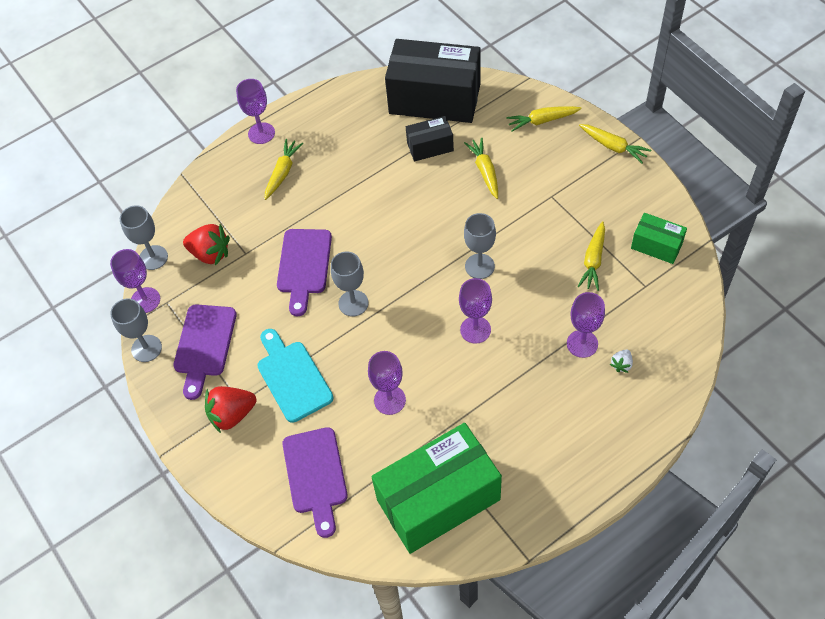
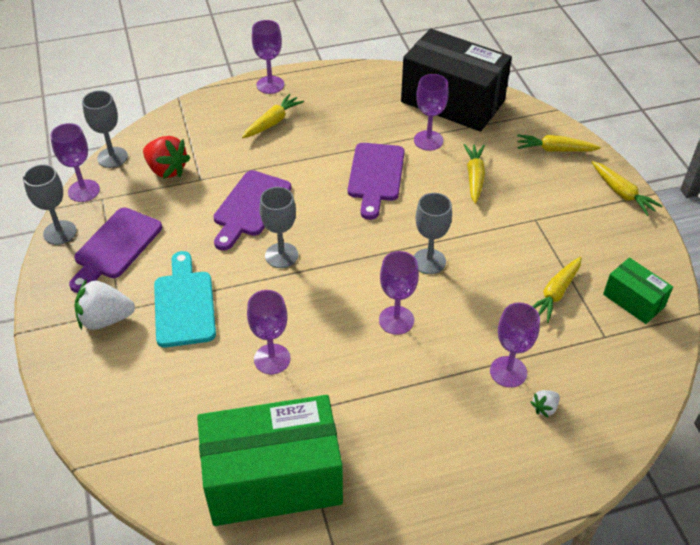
camera: 15 degrees right, 10 degrees down
red strawberry [205,386,256,433] -> white strawberry [74,279,135,330]
purple cutting board [282,427,348,538] -> purple cutting board moved to [348,143,405,220]
black box [406,116,454,162] -> purple goblet [414,74,449,151]

